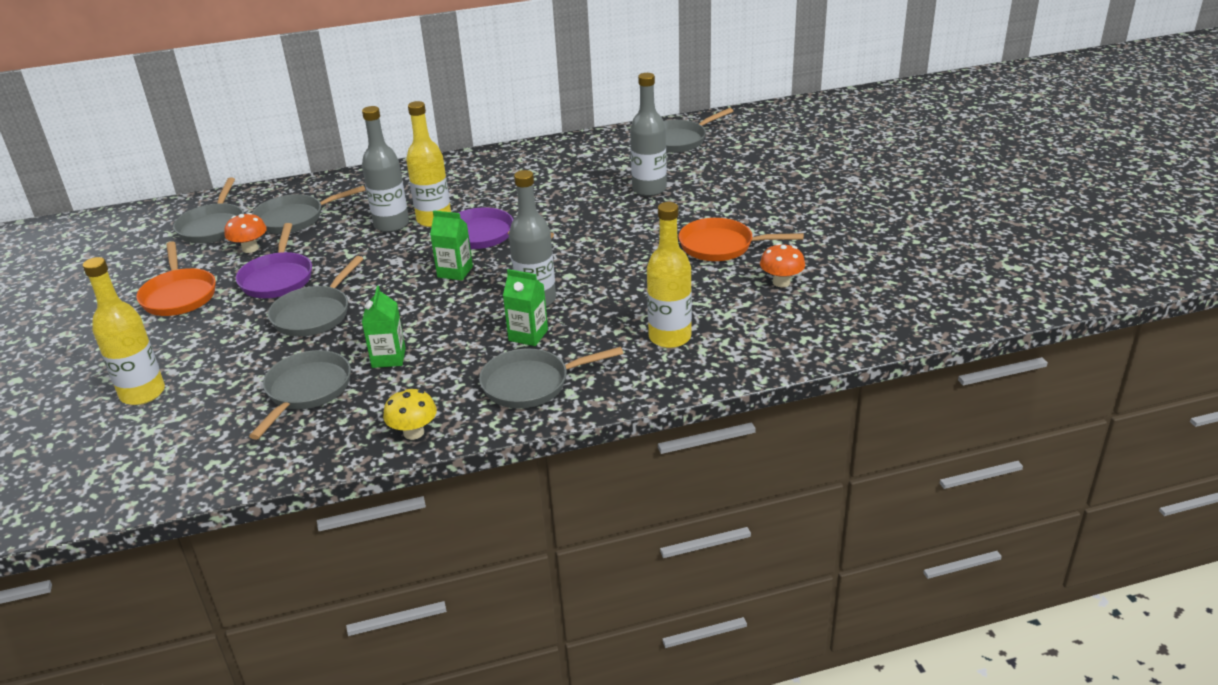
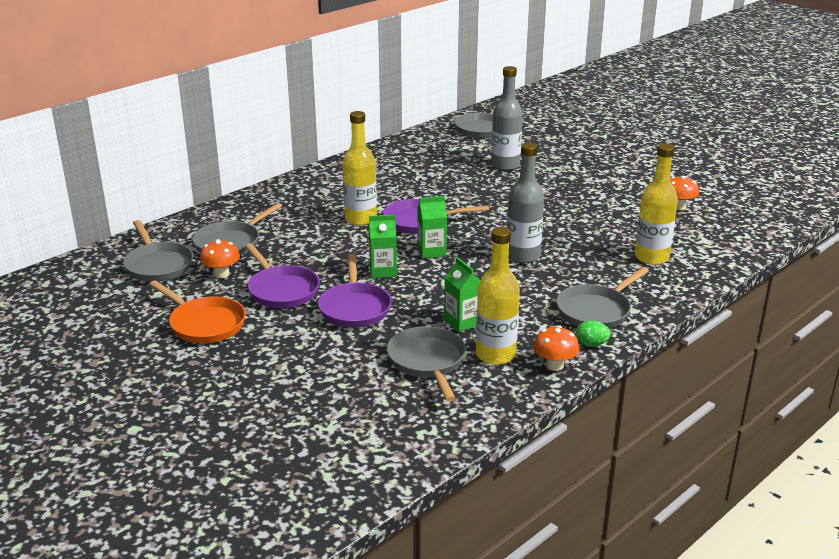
camera: 30 degrees left, 5 degrees down
yellow bottle [83,257,165,405] -> yellow bottle moved to [476,227,520,365]
grey pan [268,256,363,337] -> purple pan [318,254,392,328]
grey bottle [362,106,409,232] -> none
yellow mushroom [383,389,437,440] -> orange mushroom [533,326,579,371]
green carton [503,269,548,346] -> green carton moved to [369,215,397,278]
orange pan [679,218,804,261] -> none
none -> green egg [575,321,611,347]

